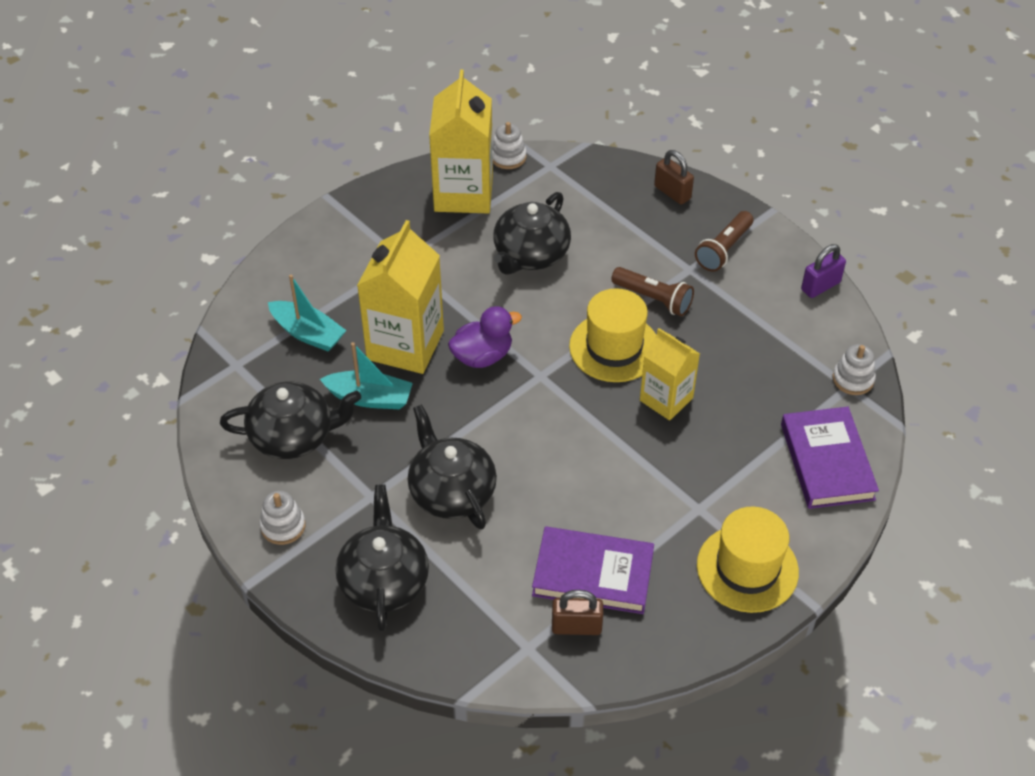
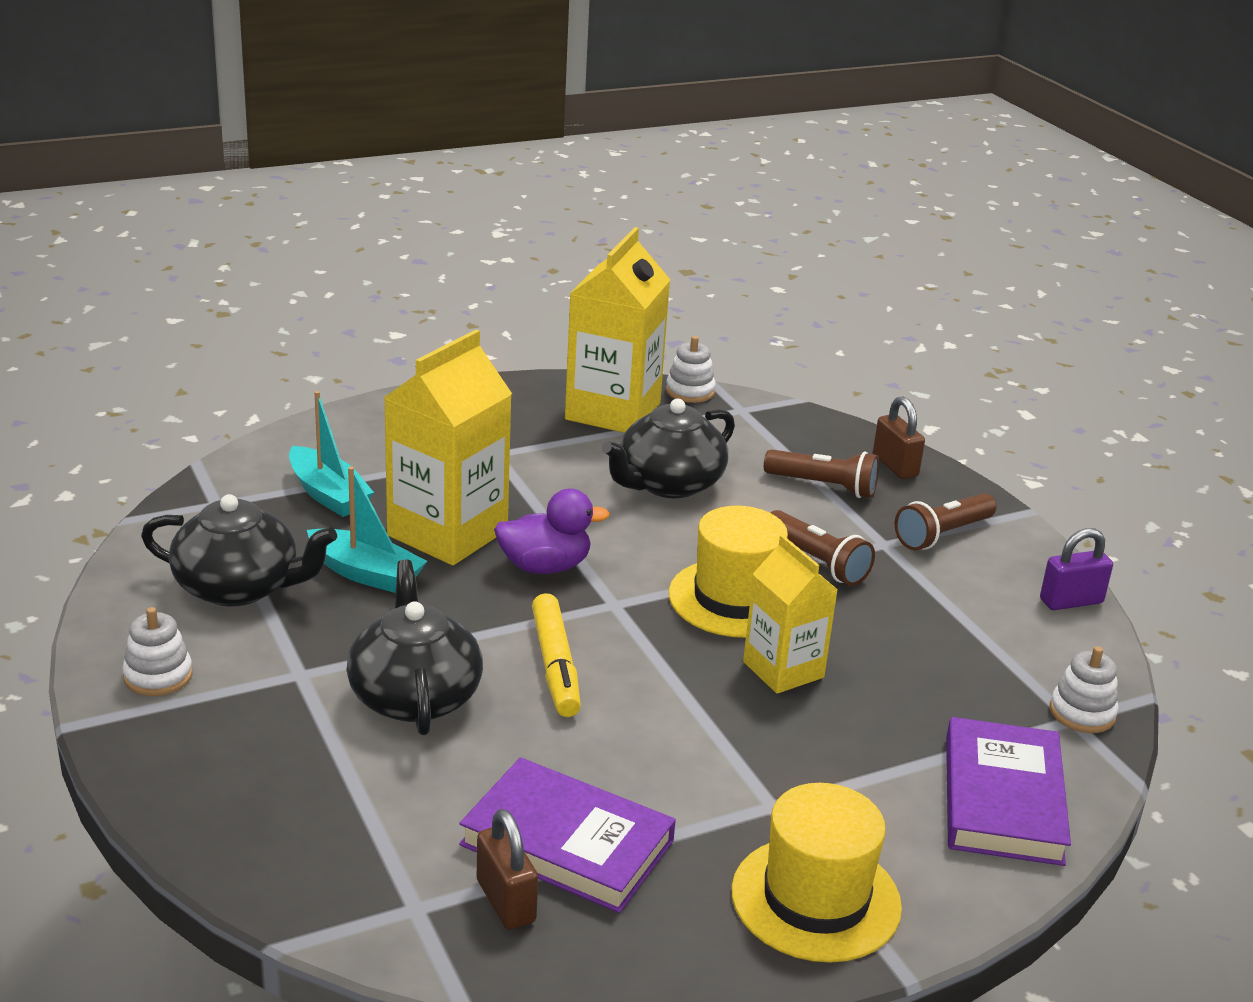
camera: 15 degrees right, 20 degrees down
black teapot [336,485,429,632] -> none
brown padlock [552,590,603,635] -> brown padlock turned 45 degrees clockwise [477,809,538,930]
none -> yellow marker [532,593,581,717]
none -> brown flashlight [764,449,879,498]

